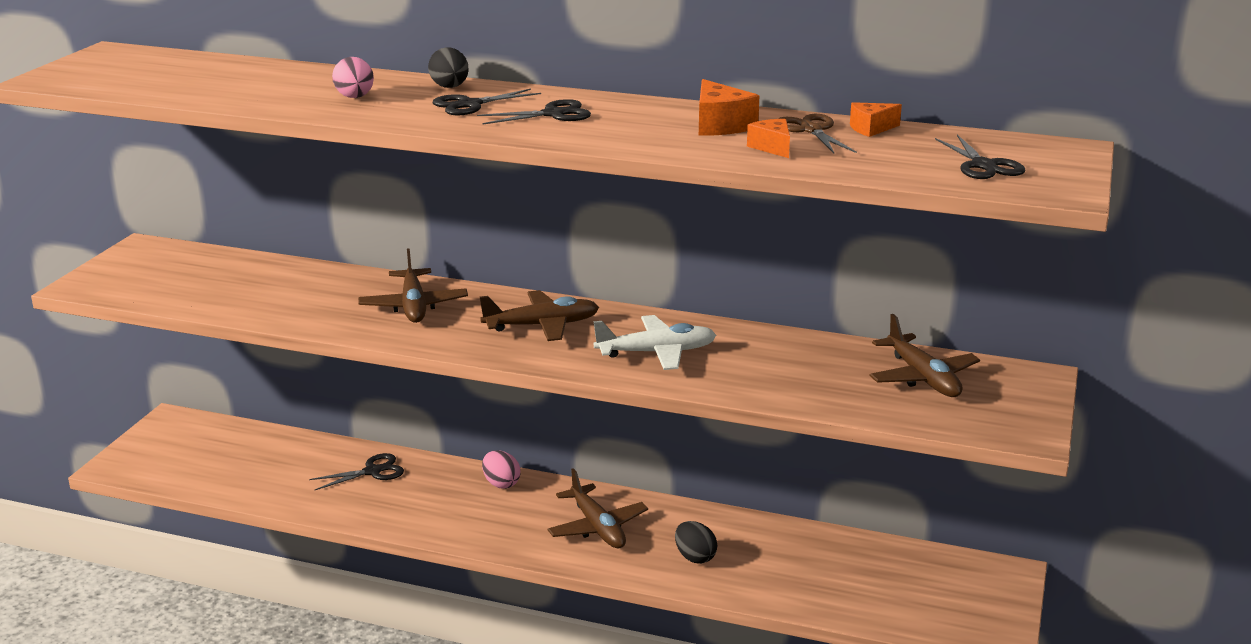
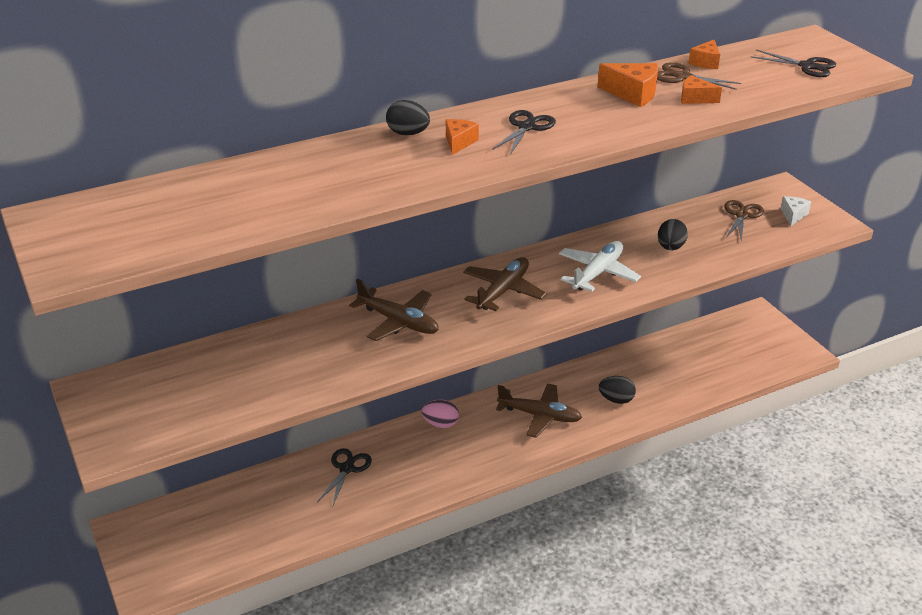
camera: 45 degrees left, 10 degrees up
pink egg [332,57,374,98] -> none
black scissors [433,89,541,115] -> orange cheese [446,119,479,155]
brown plane [870,314,980,397] -> brown scissors [724,200,764,242]
none -> black egg [658,219,688,250]
none -> white cheese [781,196,811,226]

